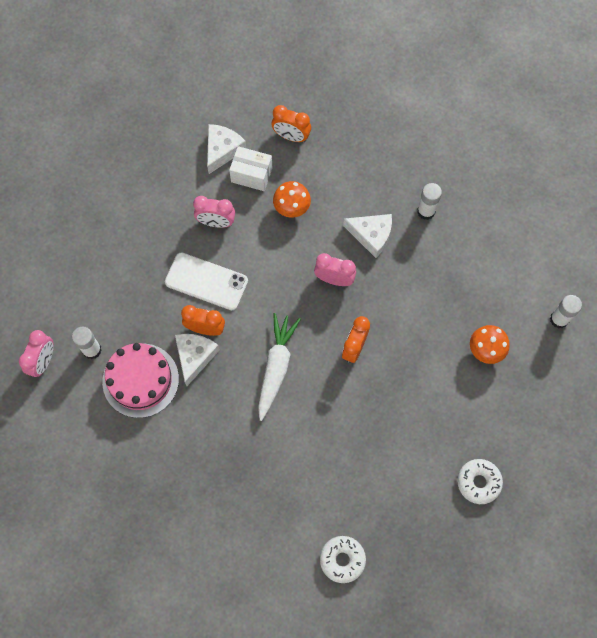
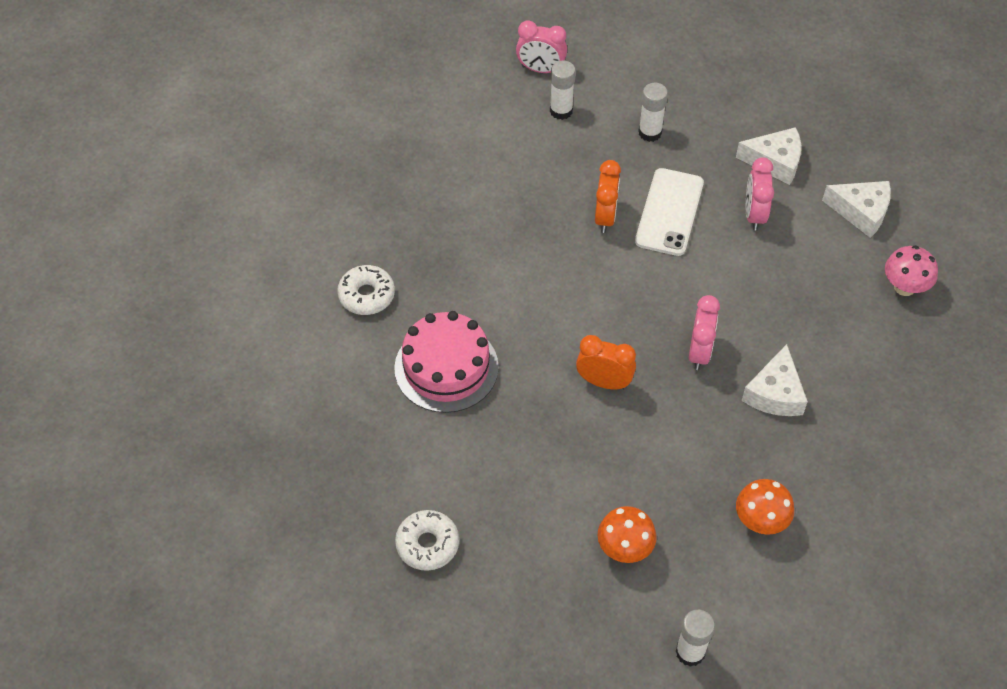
camera: 85 degrees right, 15 degrees down
pink cake [102,343,179,418] -> pink cake moved to [394,311,499,413]
white cheese [175,334,220,386] -> white cheese moved to [736,127,801,185]
white box [229,146,272,191] -> none
white carrot [258,313,301,421] -> none
orange clock [271,105,311,142] -> pink mushroom [885,245,938,296]
orange mushroom [273,181,311,218] -> orange mushroom moved to [736,479,794,535]
white donut [320,536,366,583] -> white donut moved to [337,265,395,315]
white glue stick [417,183,442,220] -> white glue stick moved to [638,83,668,142]

